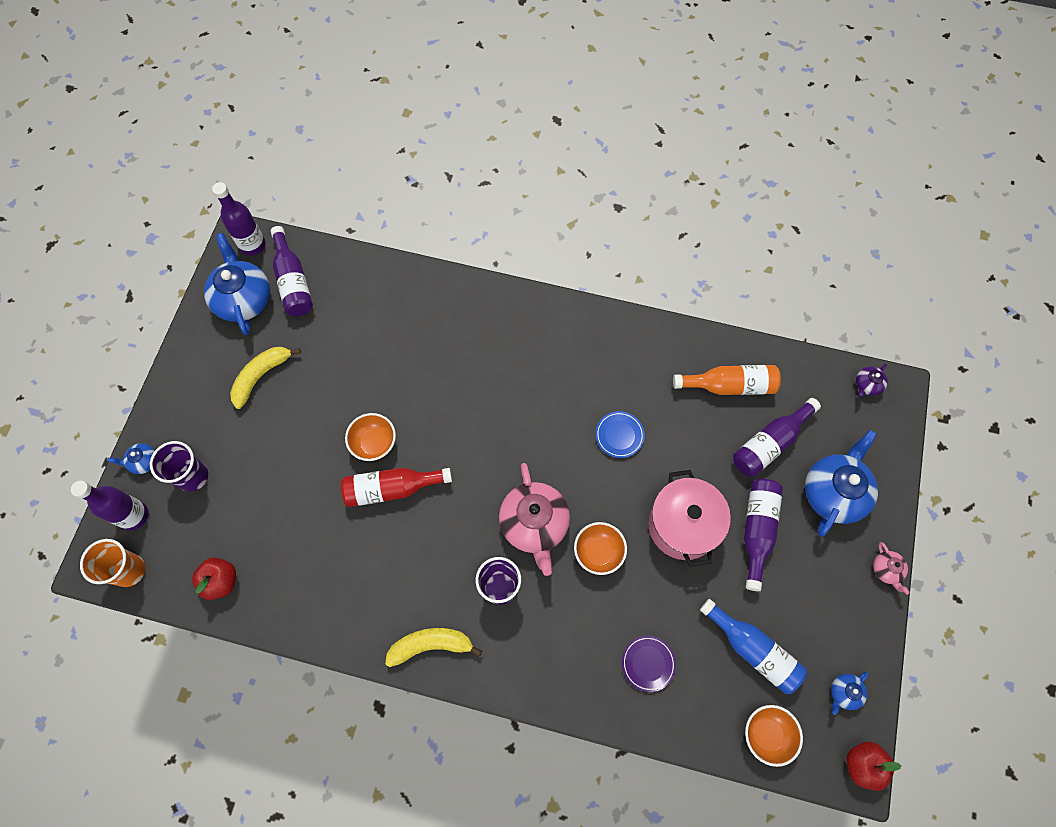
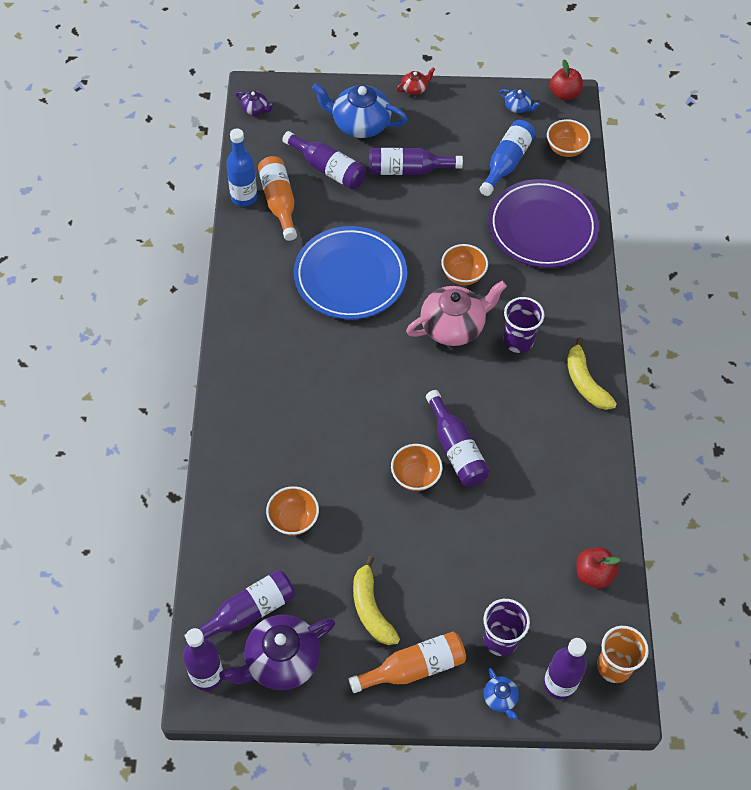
camera: 105 degrees left, 10 degrees down
blue teapot [204,233,270,335] -> purple teapot [219,615,335,690]
yellow banana [230,347,301,409] -> yellow banana turned 45 degrees clockwise [353,556,400,645]
red bottle [341,468,452,507] -> purple bottle [426,390,490,487]
blue plate [595,411,645,458] -> blue plate [294,226,407,320], size x2.44
purple plate [622,636,676,692] -> purple plate [488,179,599,268], size x2.44
pink pot [648,470,731,567] -> none
pink teapot [873,542,910,595] -> red teapot [396,67,435,95]
none -> blue bottle [226,129,257,207]
none -> orange bowl [266,486,319,536]
none -> orange bottle [349,632,466,693]

